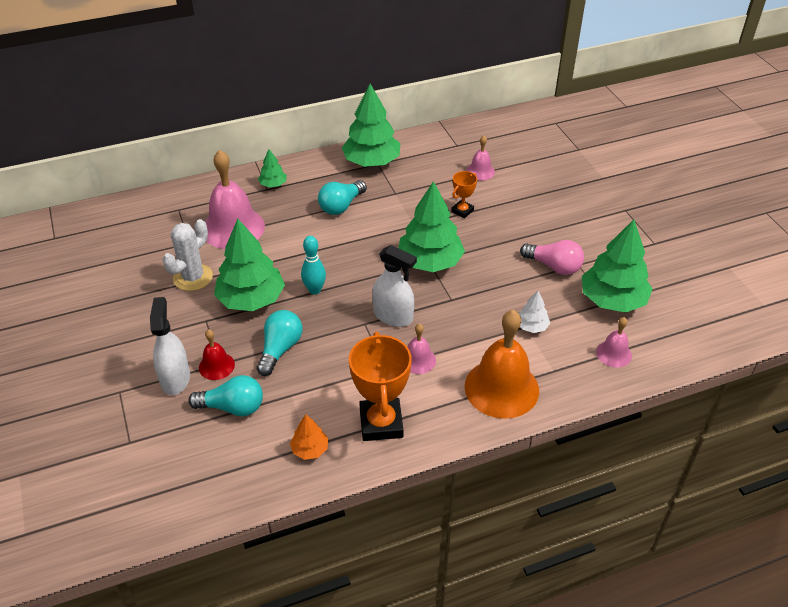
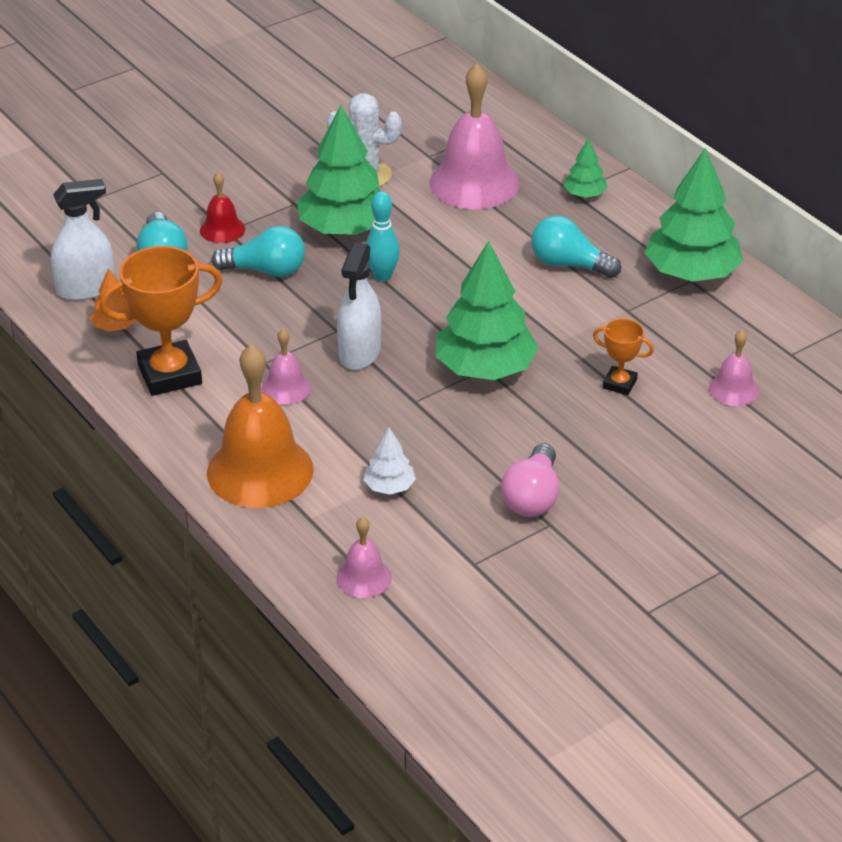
camera: 75 degrees right, 5 degrees down
white spray bottle [150,297,190,395] -> white spray bottle moved to [51,179,115,301]
green tree [582,219,653,313] -> none

